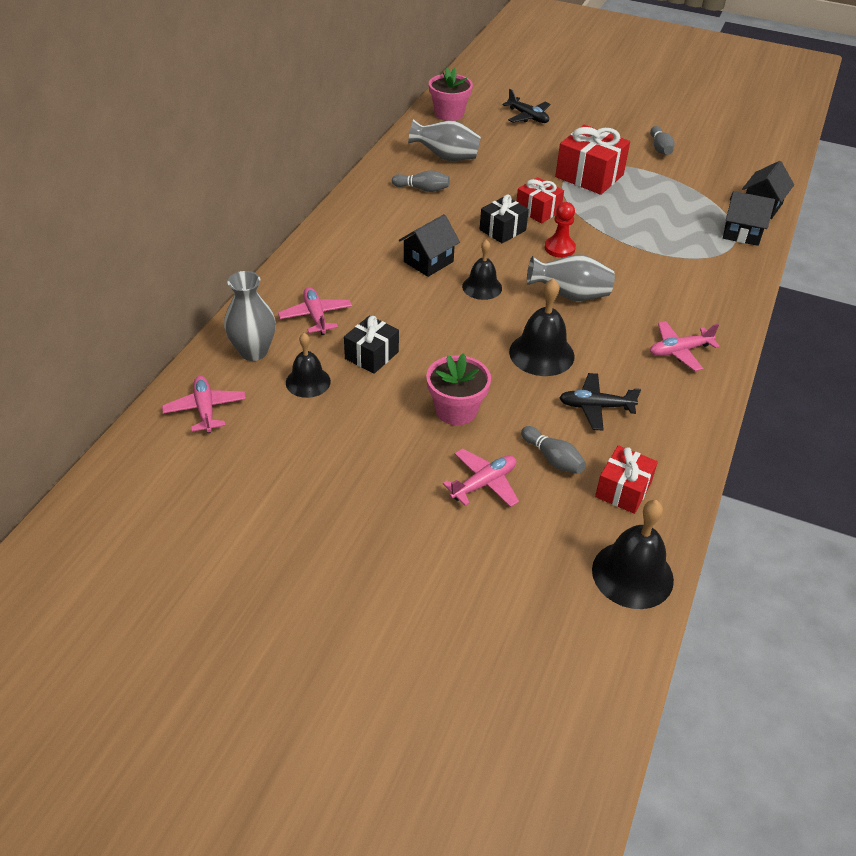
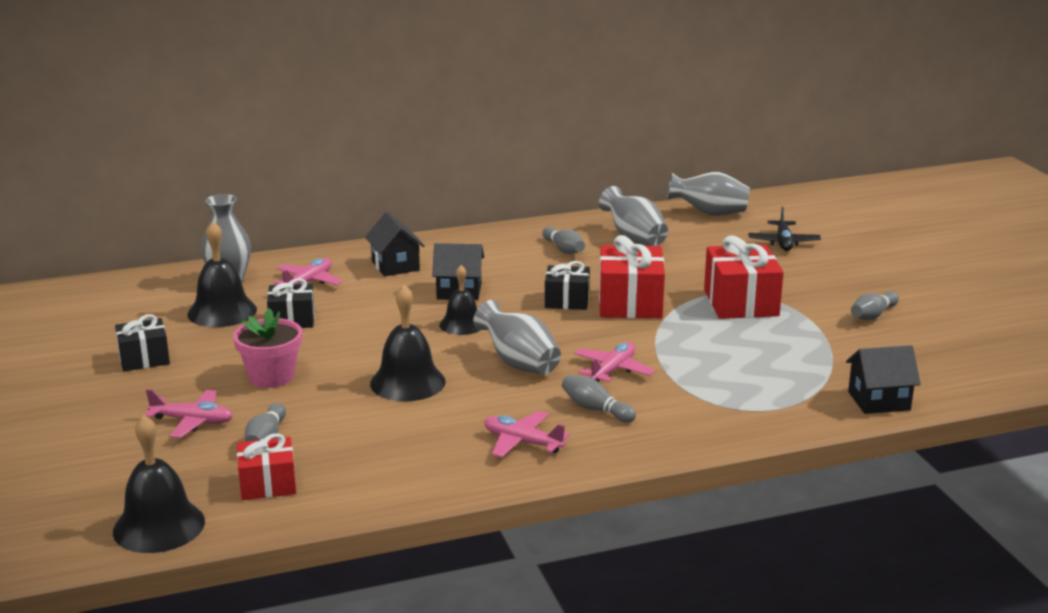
camera: 50 degrees right, 20 degrees down
pink plane [162,376,246,433] -> pink plane moved to [574,342,655,382]
black bell [286,333,331,398] -> black bell [187,221,257,327], size x1.52
pink flower pot [429,67,473,121] -> grey vase [667,172,750,216]
red gift [516,177,564,223] -> red gift [599,235,665,318], size x1.61
red pawn [545,202,576,258] -> none
black plane [559,373,641,431] -> none
black house [723,191,775,246] -> black house moved to [365,212,425,276]
none -> black gift [115,314,170,371]
none -> grey bowling pin [562,375,636,423]

